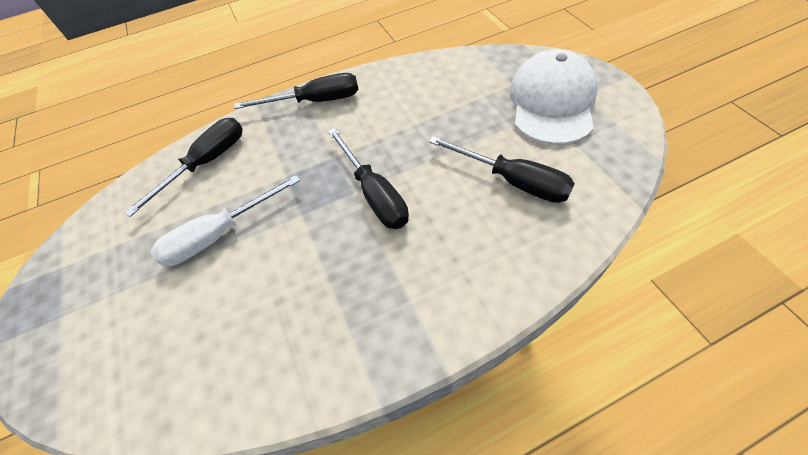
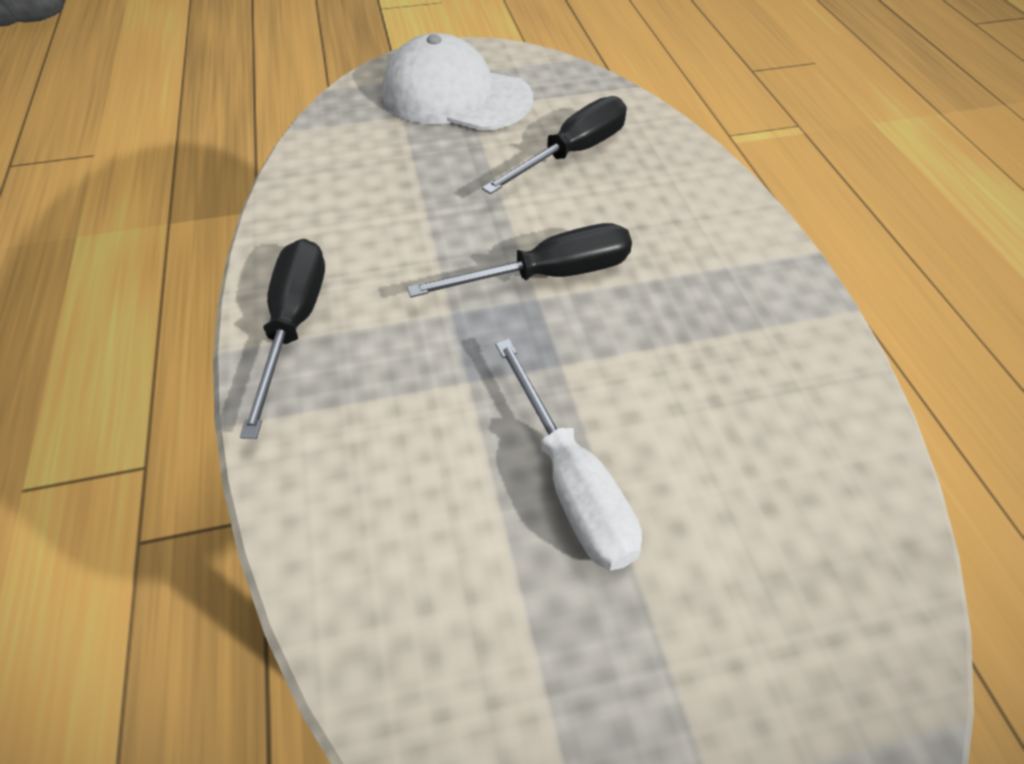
camera: 85 degrees left, 5 degrees down
black screwdriver [124,118,243,217] -> none

